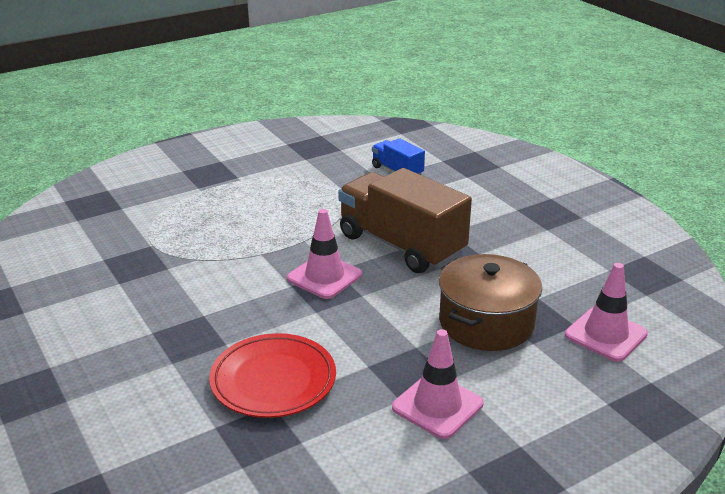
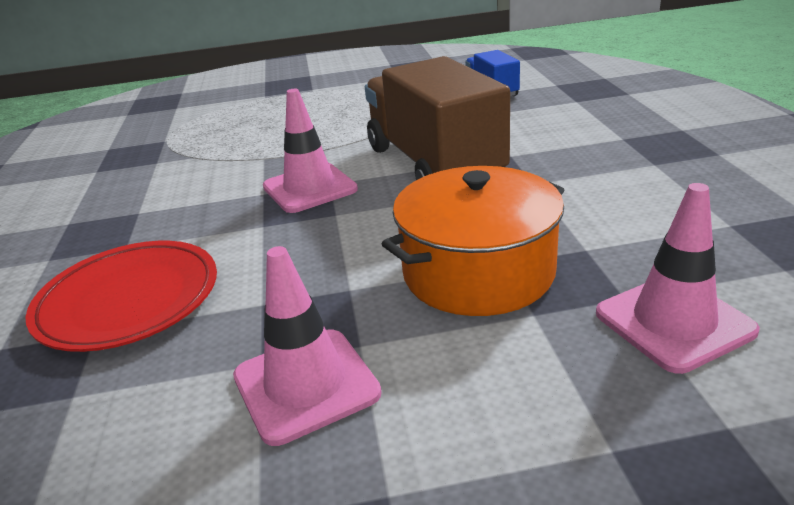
camera: 25 degrees right, 0 degrees up
brown pot [439,254,542,351] -> orange pot [382,166,564,316]

